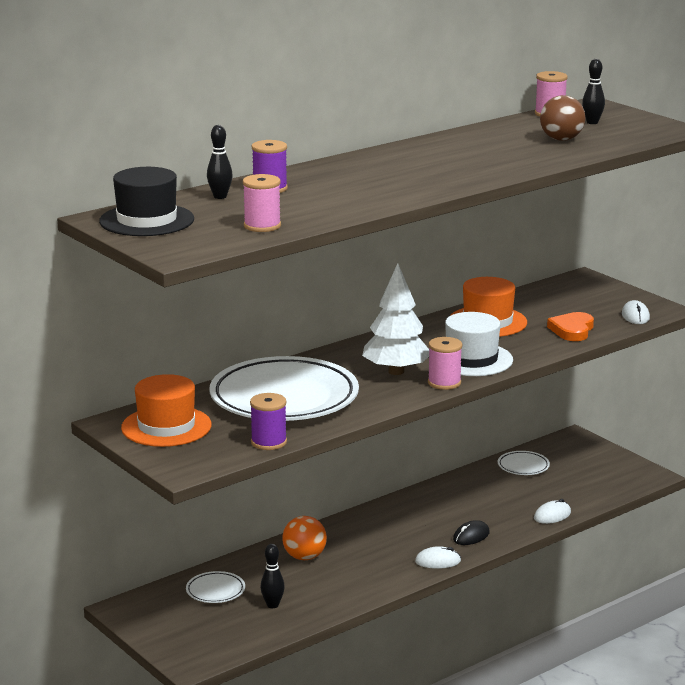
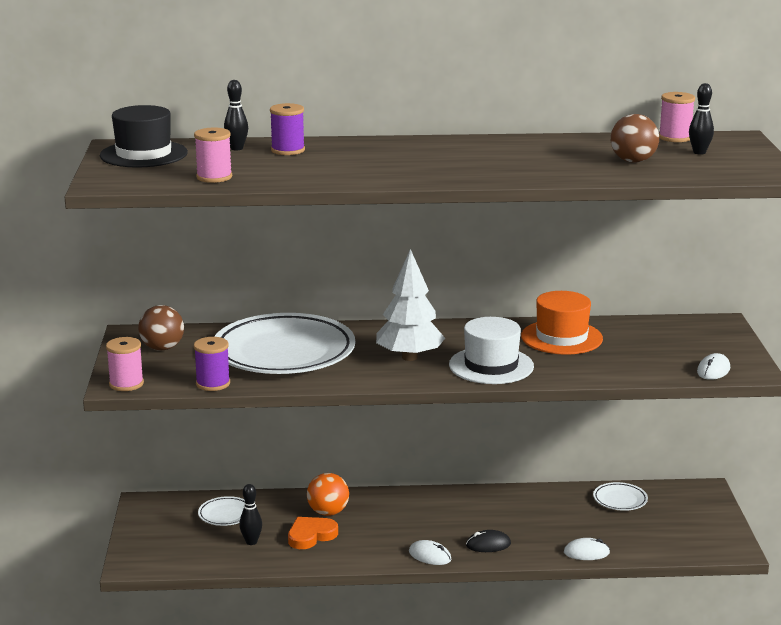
camera: 35 degrees right, 0 degrees up
orange hat [121,374,212,447] -> brown ball [138,305,184,350]
pink spool [428,337,462,390] -> pink spool moved to [106,337,144,391]
orange heart [547,312,594,341] -> orange heart moved to [288,517,338,549]

